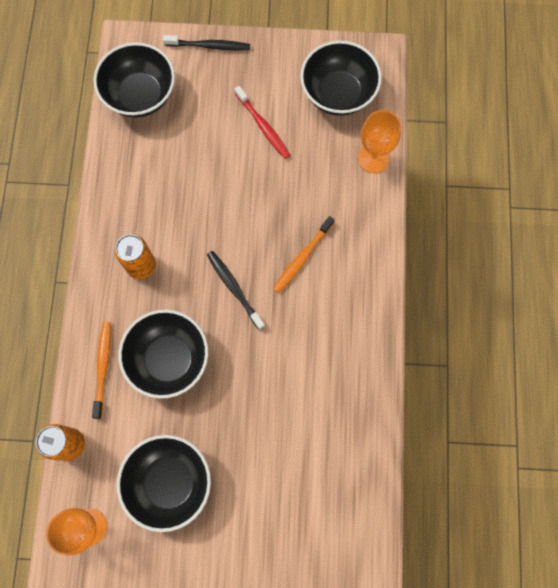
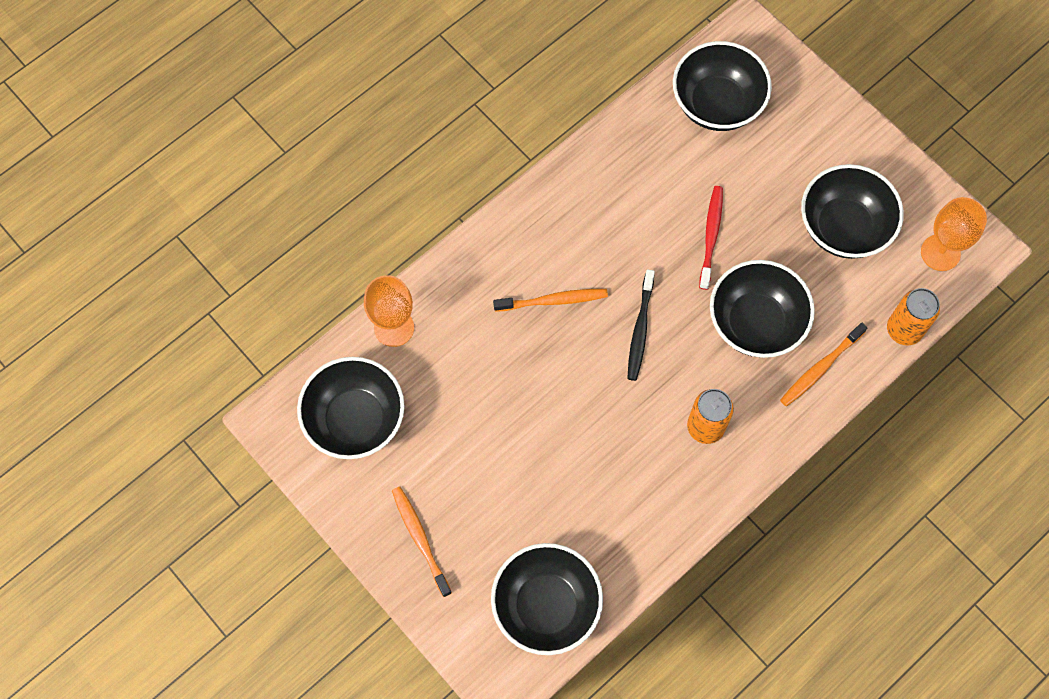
camera: 135 degrees left, 5 degrees down
black toothbrush [163,35,250,51] -> none
red toothbrush [234,86,290,159] -> red toothbrush moved to [699,186,723,290]
none -> orange toothbrush [392,487,452,597]
none -> black bowl [673,41,772,131]

